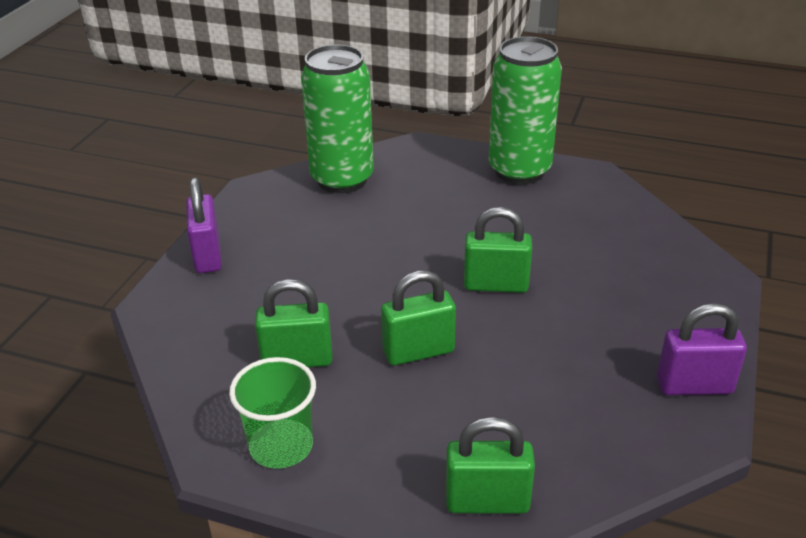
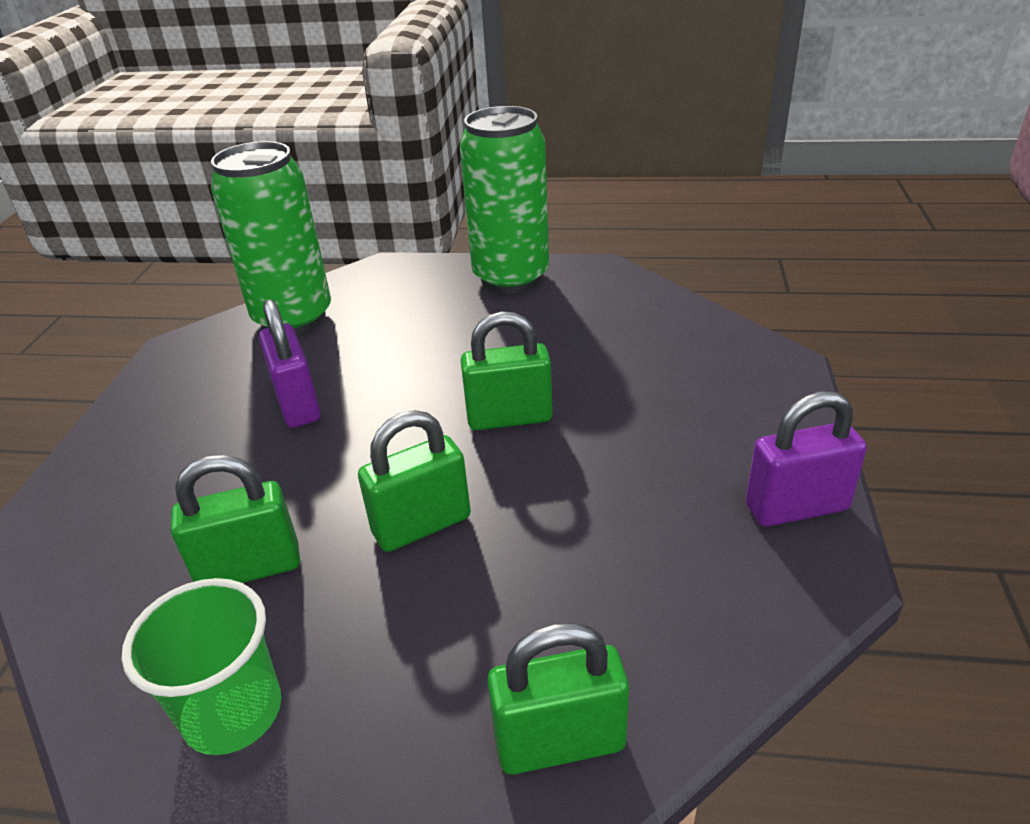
camera: 10 degrees left, 0 degrees up
purple padlock [186,177,222,273] -> purple padlock moved to [259,299,321,428]

